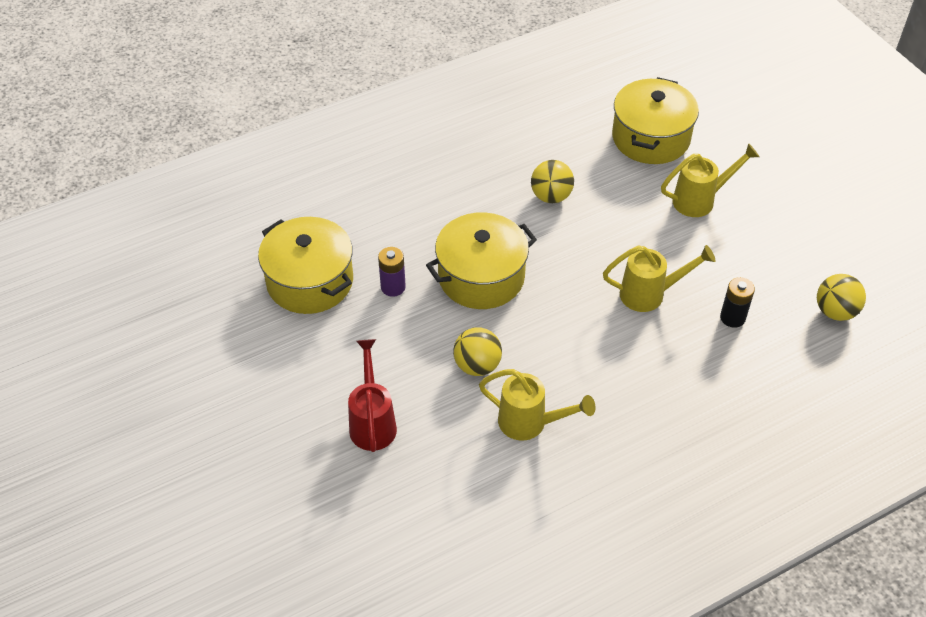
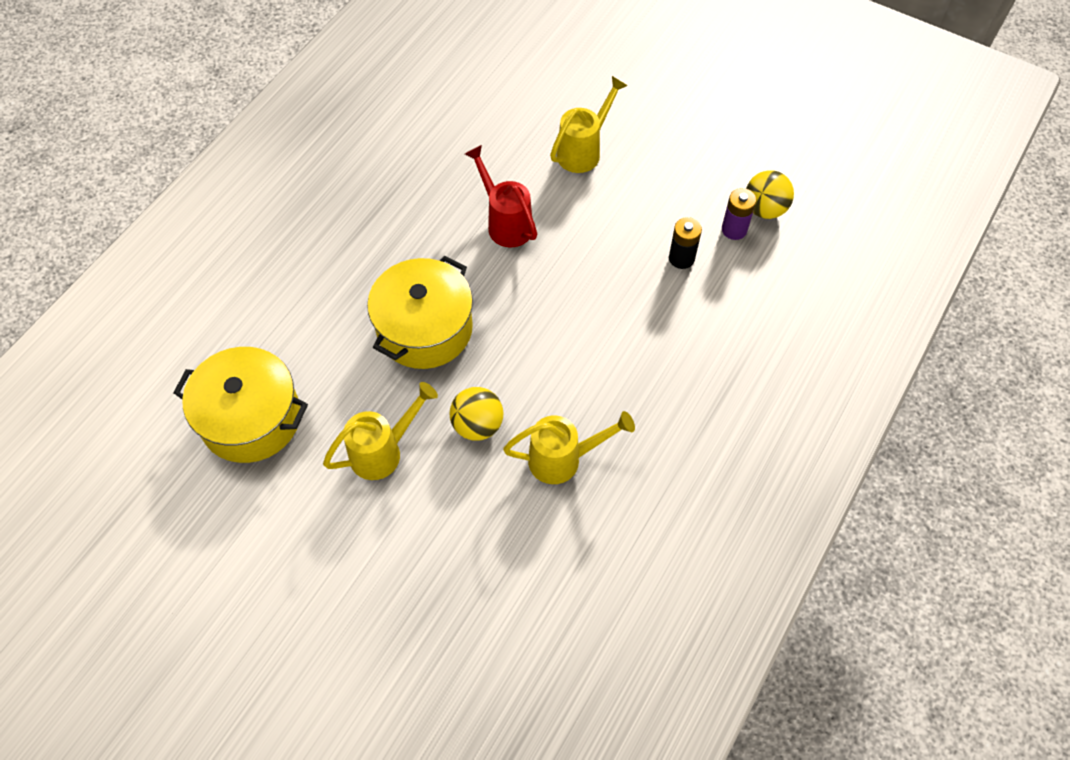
camera: 30 degrees left, 10 degrees up
red watering can [348,339,397,452] -> red watering can moved to [465,145,537,248]
purple battery [378,247,406,297] -> purple battery moved to [722,188,756,240]
yellow ball [531,160,574,203] -> none
yellow watering can [603,245,715,312] -> yellow watering can moved to [323,382,438,480]
yellow pot [612,77,699,164] -> none

